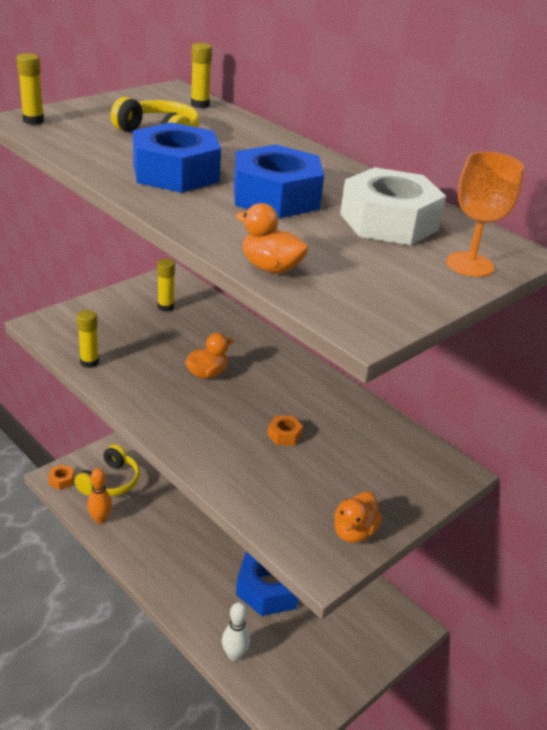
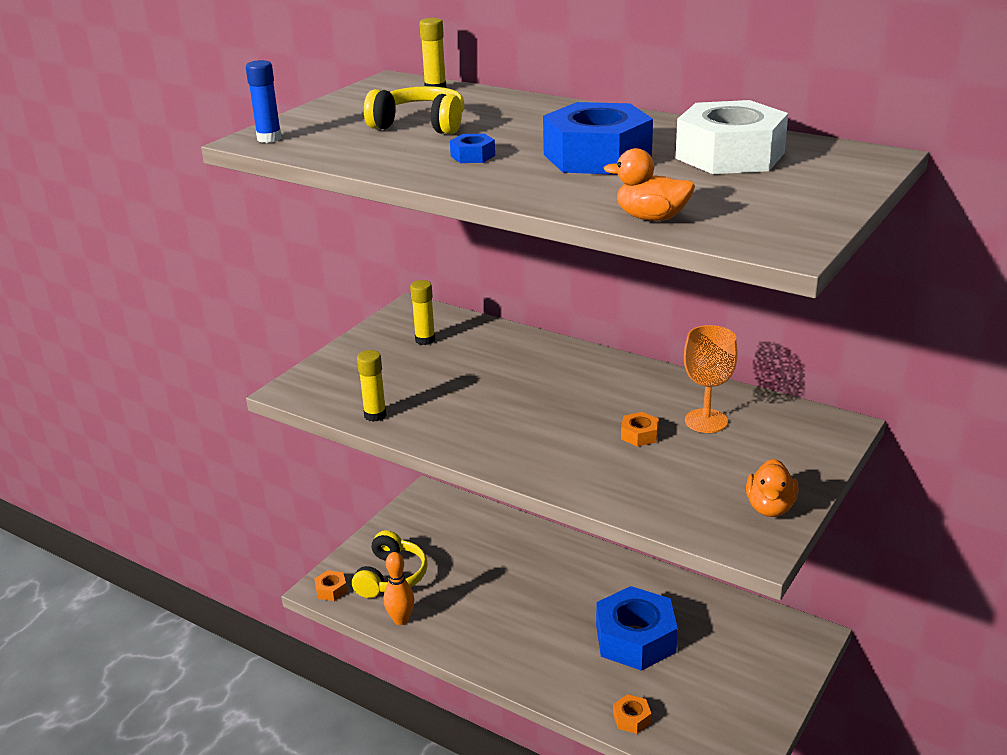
camera: 10 degrees left, 5 degrees down
yellow glue stick [17,53,44,125] -> blue glue stick [246,60,281,143]
blue nut [133,122,221,193] -> blue nut [450,134,495,163], size x0.42
orange duck [185,333,234,379] -> none
white bowling pin [222,602,250,661] -> orange nut [613,694,651,734]
orange goblet [446,152,524,277] -> orange goblet moved to [684,325,738,433]

